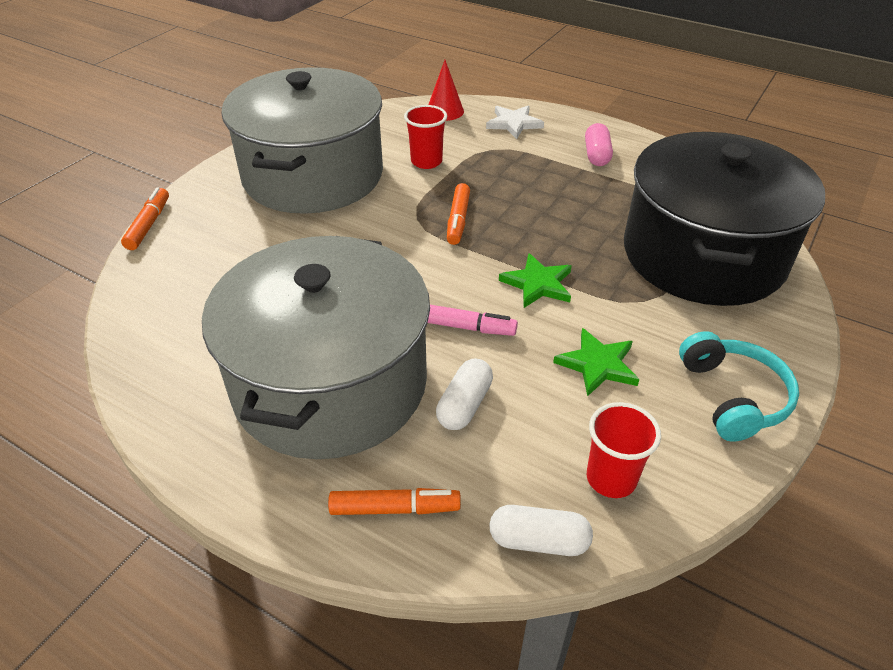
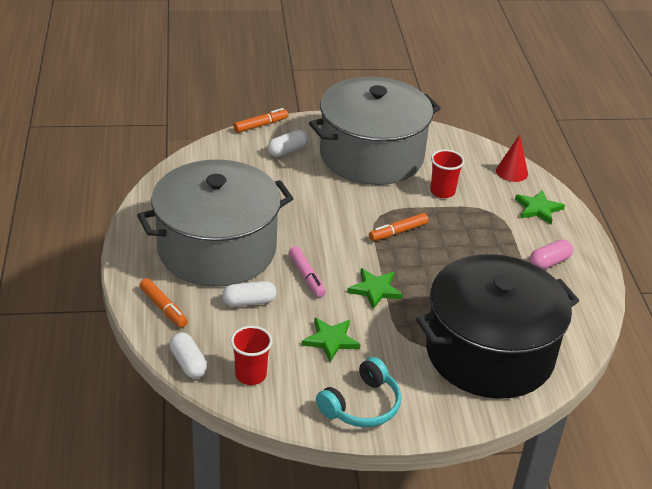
camera: 50 degrees right, 5 degrees down
white star [486,105,544,139] -> green star [515,190,565,224]
none -> white capsule [268,130,308,157]

